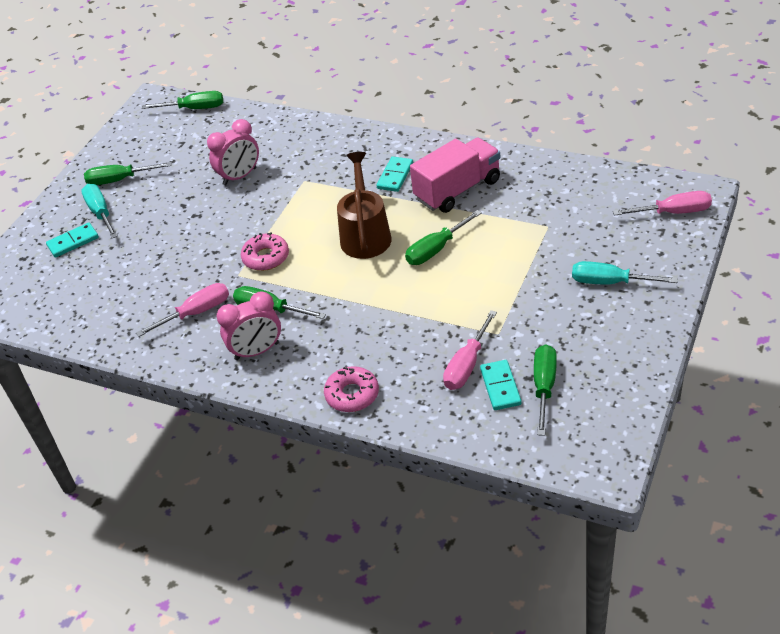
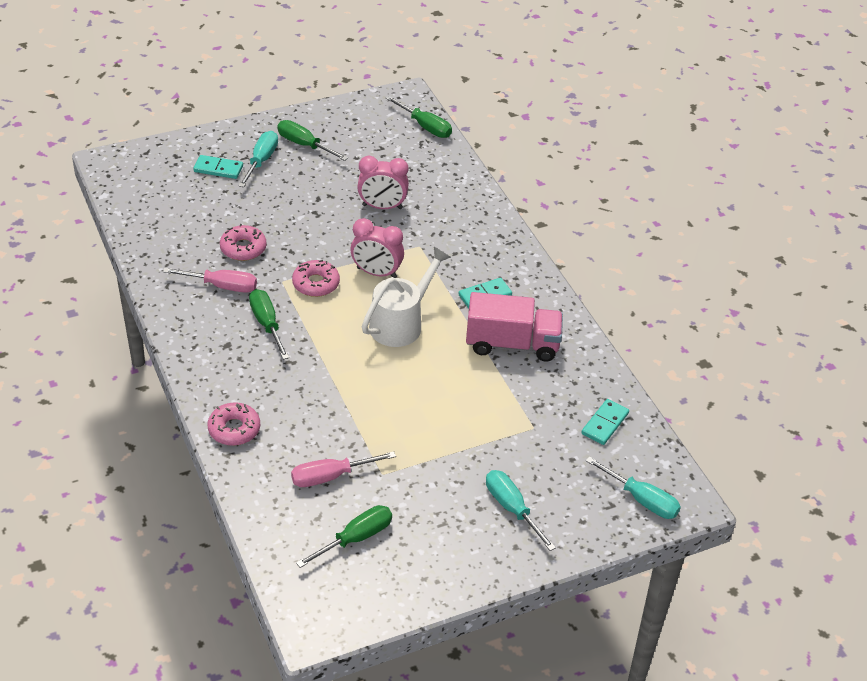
camera: 35 degrees right, 0 degrees up
pink clock [216,292,281,360] -> pink clock moved to [351,218,404,278]
brown watering can [337,152,392,259] -> white watering can [362,247,451,347]
green screwdriver [405,210,482,265] -> none
turquoise domino [480,360,522,410] -> turquoise domino moved to [581,399,629,445]
pink screwdriver [613,191,712,216] -> turquoise screwdriver [586,456,681,519]
none -> pink donut [220,224,267,261]

